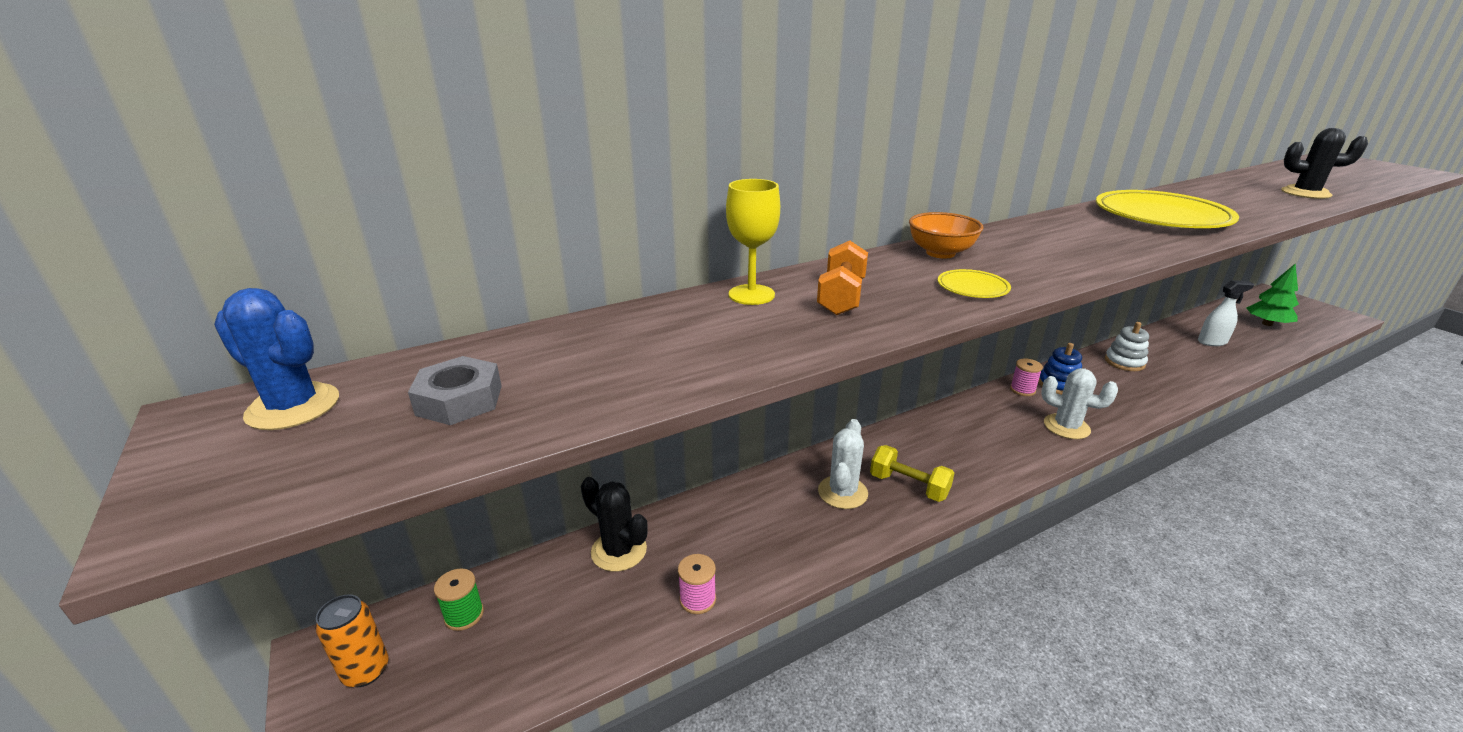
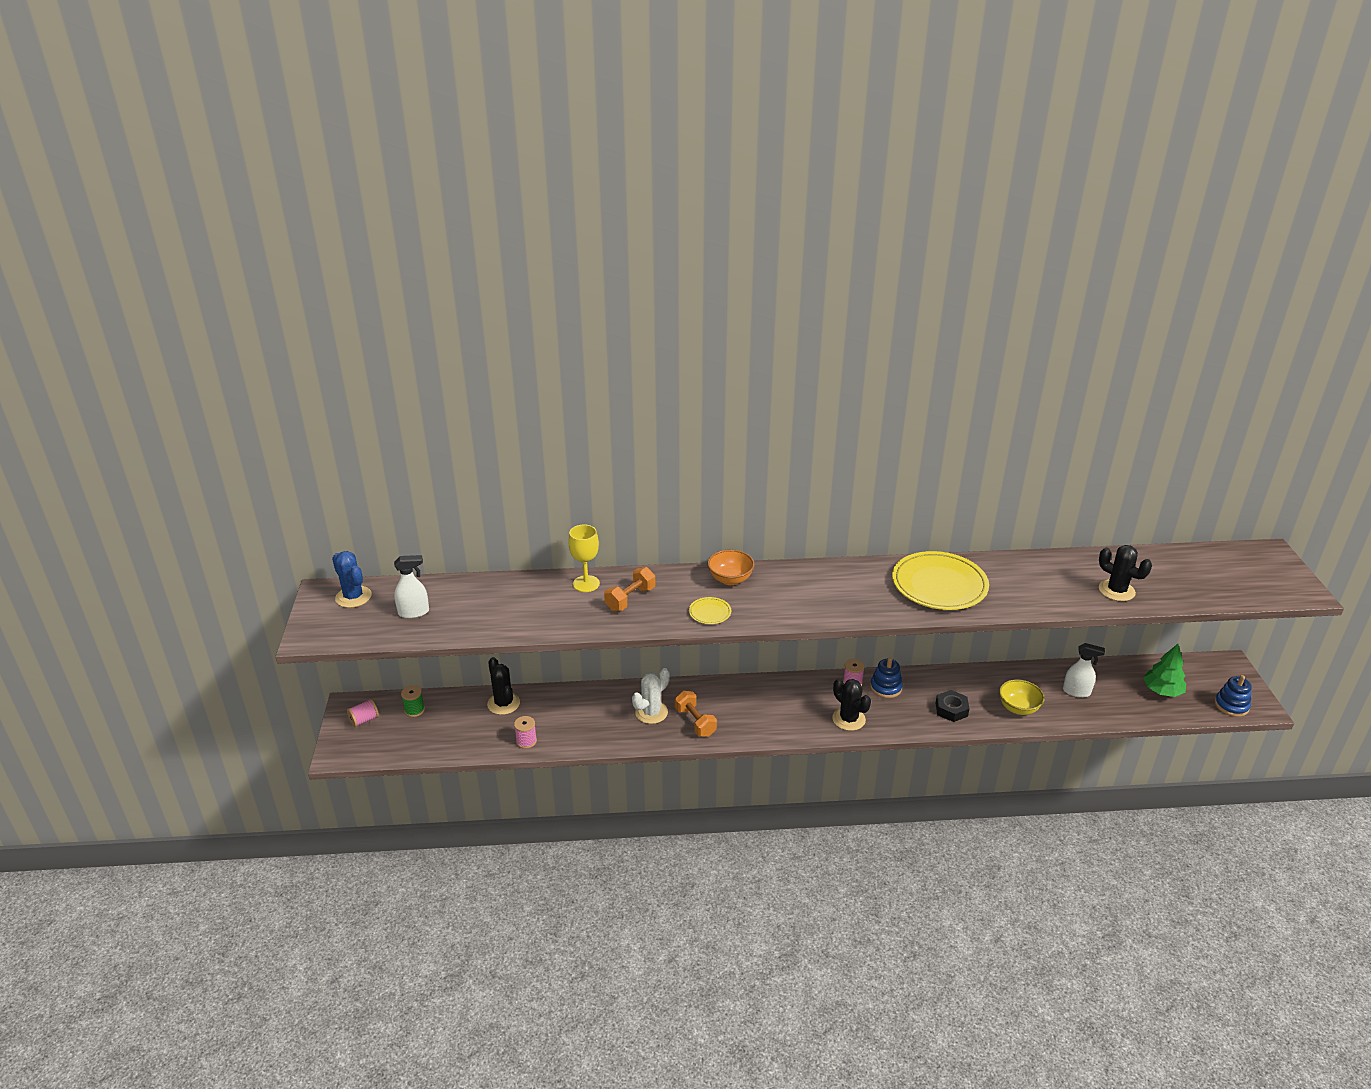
camera: 25 degrees right, 5 degrees up
orange can [315,594,389,687] -> pink spool [347,699,379,727]
grey nut [408,356,502,425] -> white spray bottle [394,555,429,618]
yellow dumbbell [870,445,955,502] -> orange dumbbell [675,691,717,737]
white cactus [1041,368,1118,439] -> black cactus [832,679,871,731]
white stacking toy [1105,322,1149,371] -> none
none -> black nut [936,690,969,722]
none -> yellow bowl [999,679,1045,715]
none -> blue stacking toy [1215,675,1252,717]

